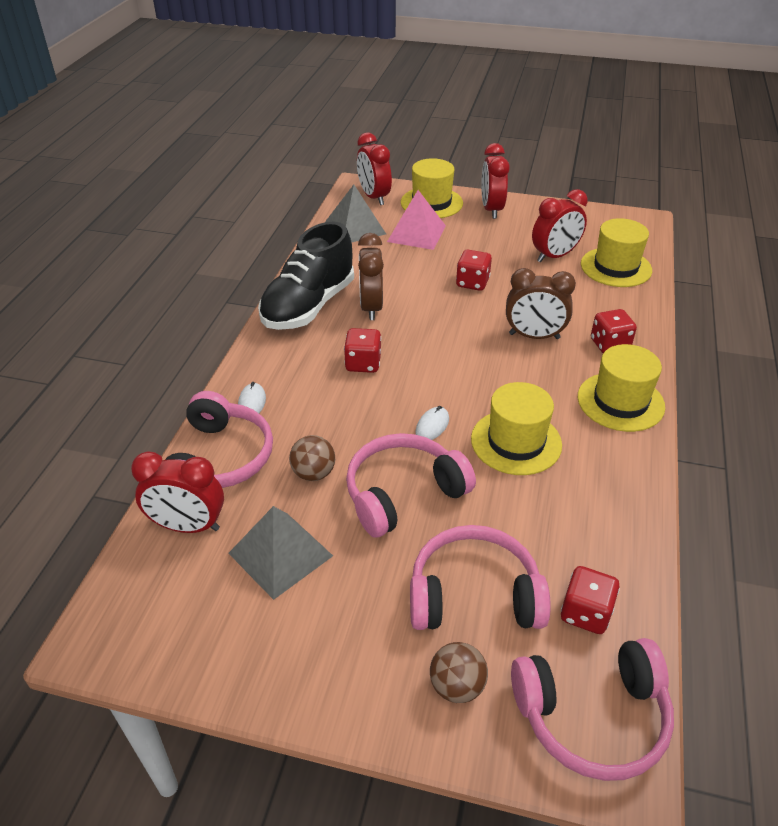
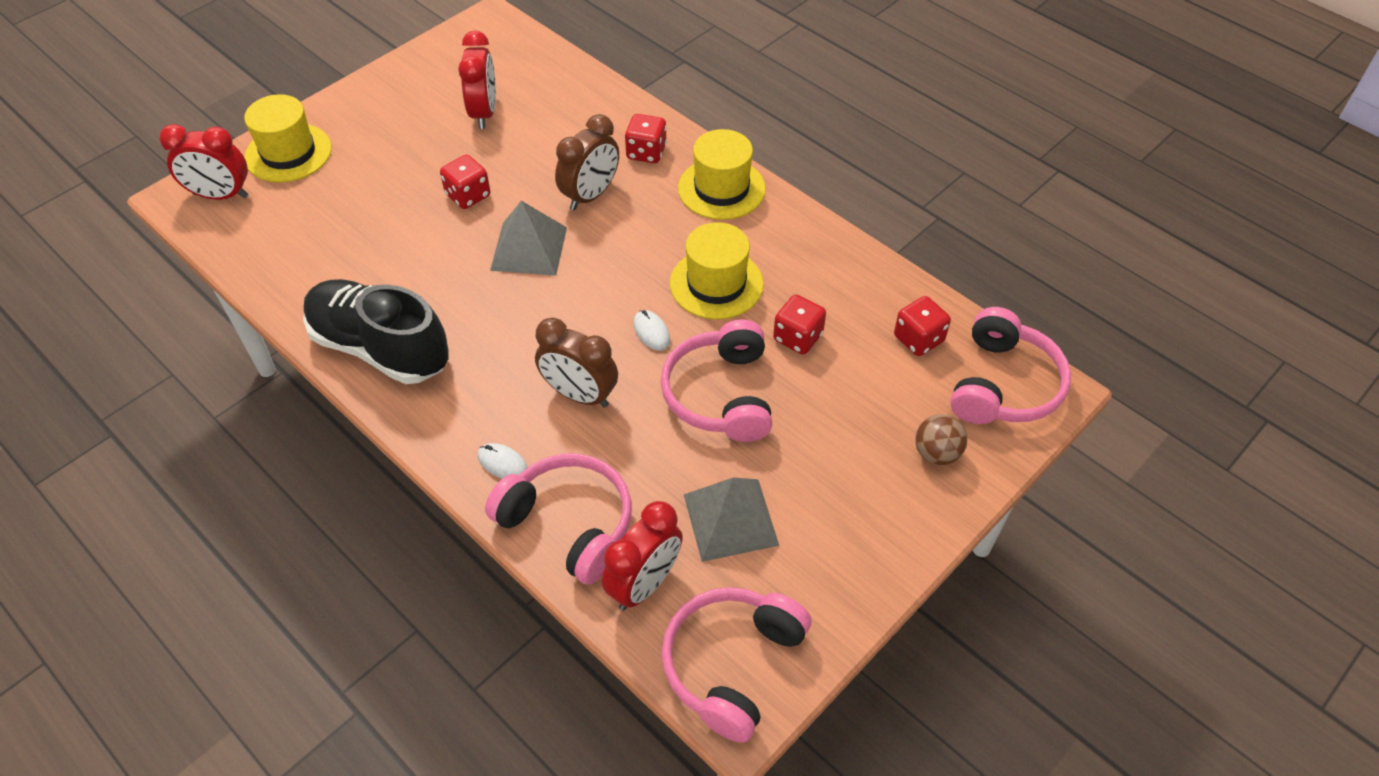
camera: 60 degrees left, 10 degrees up
black shoe [258,222,354,330] -> black shoe turned 150 degrees clockwise [303,279,449,384]
brown ball [289,435,335,481] -> none
grey pyramid [325,185,386,242] -> grey pyramid moved to [490,201,567,276]
red dice [344,328,381,373] -> red dice moved to [773,295,826,354]
brown clock [358,233,384,320] -> brown clock moved to [535,317,618,408]
pink pyramid [387,190,446,250] -> none
pink headphones [410,525,551,630] -> pink headphones moved to [661,587,811,743]
red clock [481,143,510,219] -> none
yellow hat [581,218,652,287] -> none

